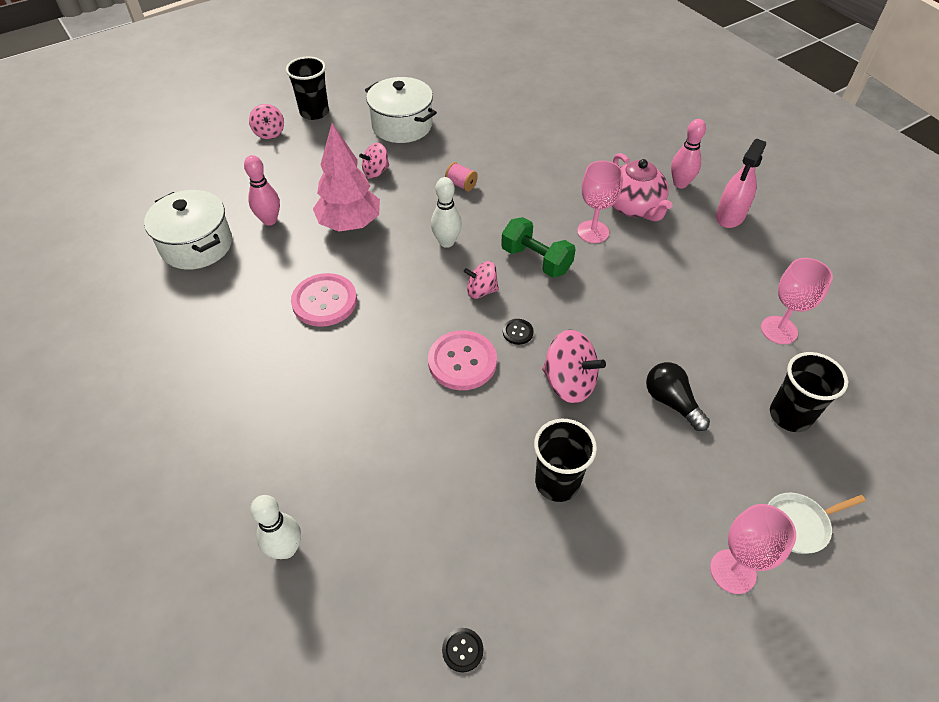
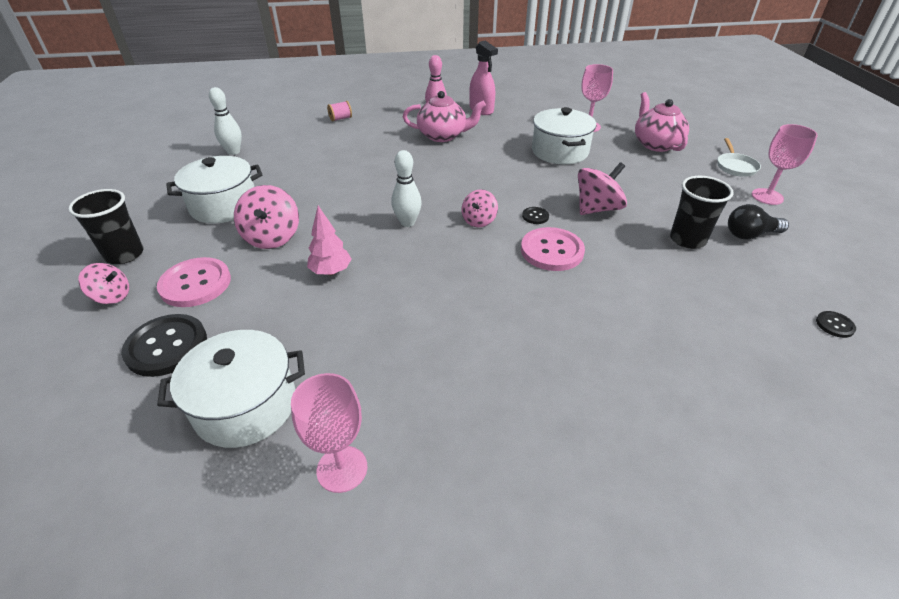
camera: 65 degrees left, 10 degrees down
pink bowling pin [244,155,280,225] -> none
white bowling pin [250,495,301,559] -> white bowling pin moved to [209,87,242,155]
pink button [291,273,357,327] -> pink button moved to [157,257,231,307]
pink tree [313,123,380,232] -> pink tree [307,206,352,275], size x0.59
pink spinning top [359,143,389,178] -> pink spinning top [234,185,299,249], size x1.59
pink spool [445,162,478,191] -> pink spool moved to [327,101,352,122]
green dumbbell [501,217,576,278] -> none
pink goblet [577,161,623,243] -> pink goblet moved to [291,373,367,493]
black light bulb [646,362,710,431] -> black light bulb moved to [728,204,789,240]
black cup [770,352,848,432] -> pink teapot [635,92,689,152]
none -> black button [121,314,207,377]
none -> white pot [532,107,596,164]

